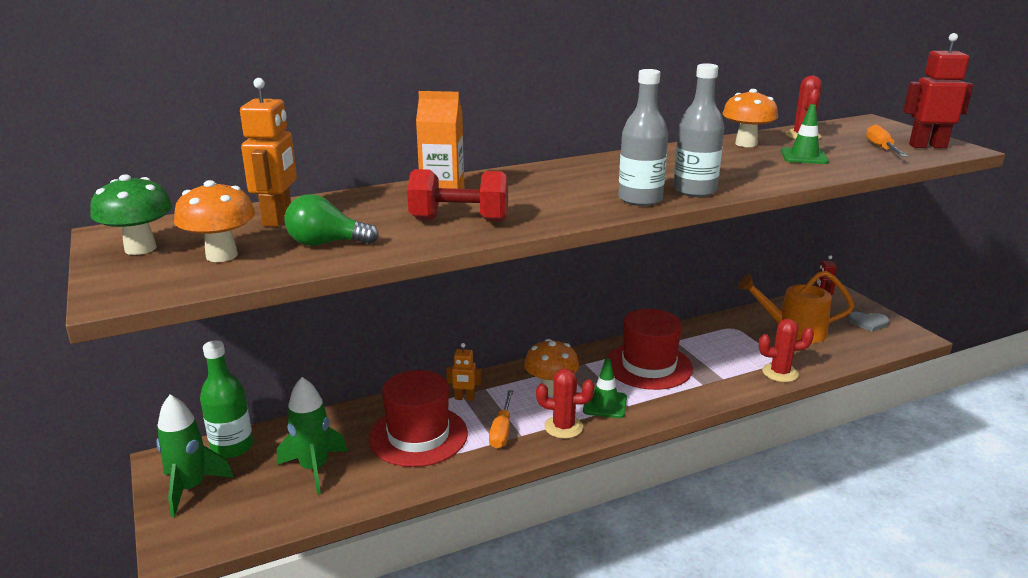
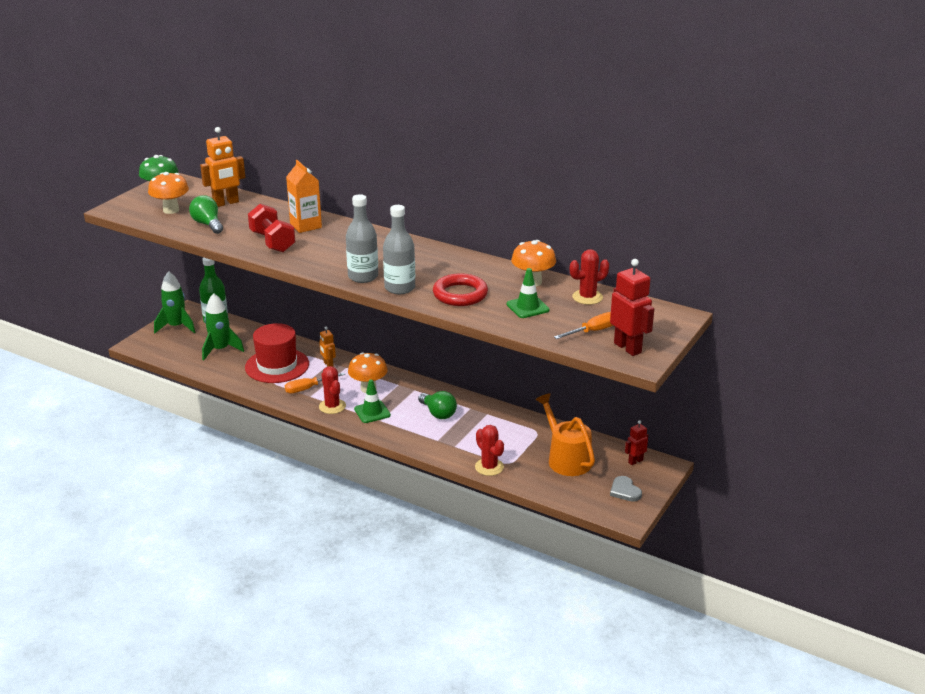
camera: 55 degrees right, 5 degrees up
red hat [607,309,693,390] -> green light bulb [418,391,457,419]
none -> red ring [433,273,488,306]

